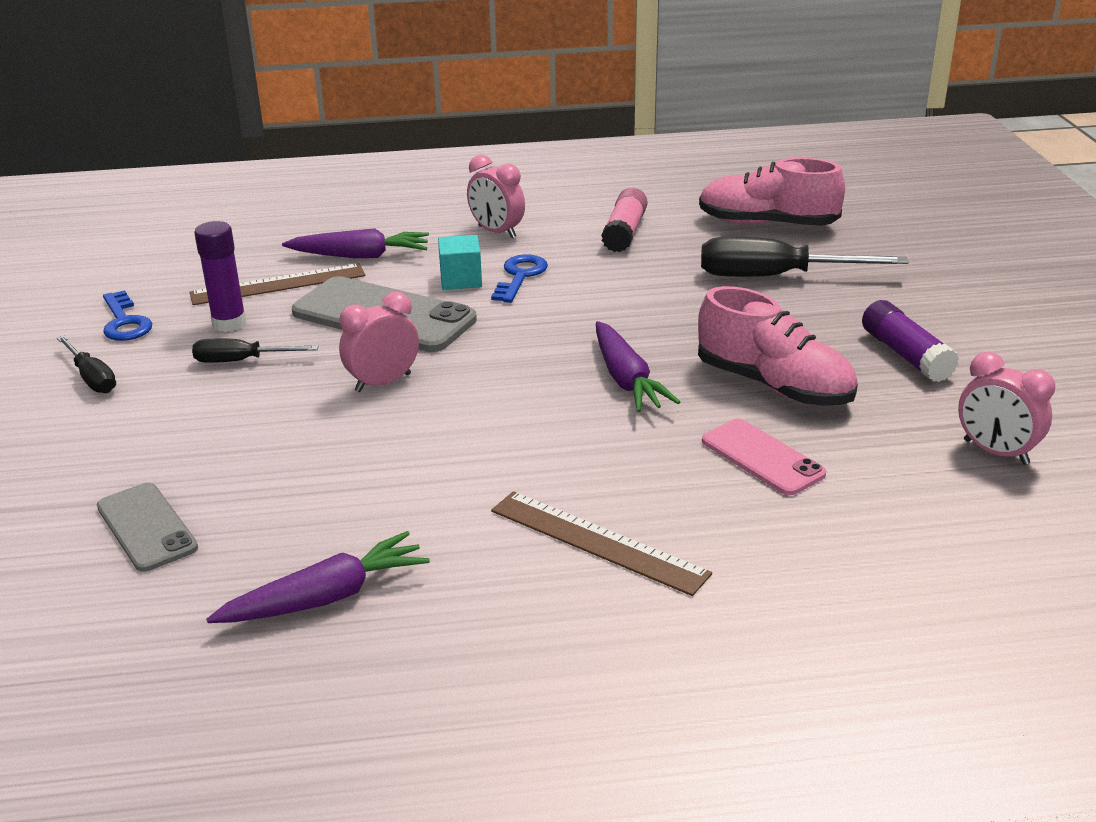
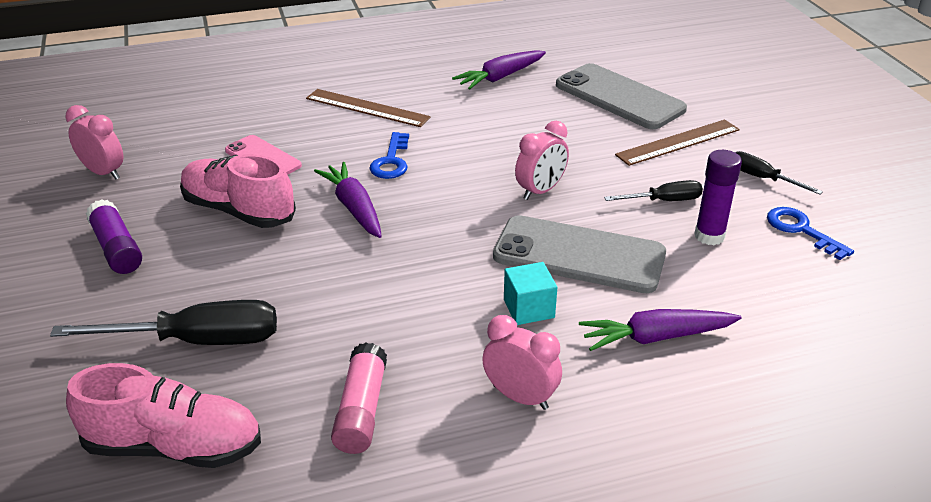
camera: 170 degrees right, 5 degrees up
grey phone [97,483,198,572] -> grey phone [556,63,687,129], size x1.72
brown ruler [190,263,365,305] -> brown ruler moved to [615,119,740,166]
blue key [491,254,548,303] -> blue key moved to [369,132,409,179]

